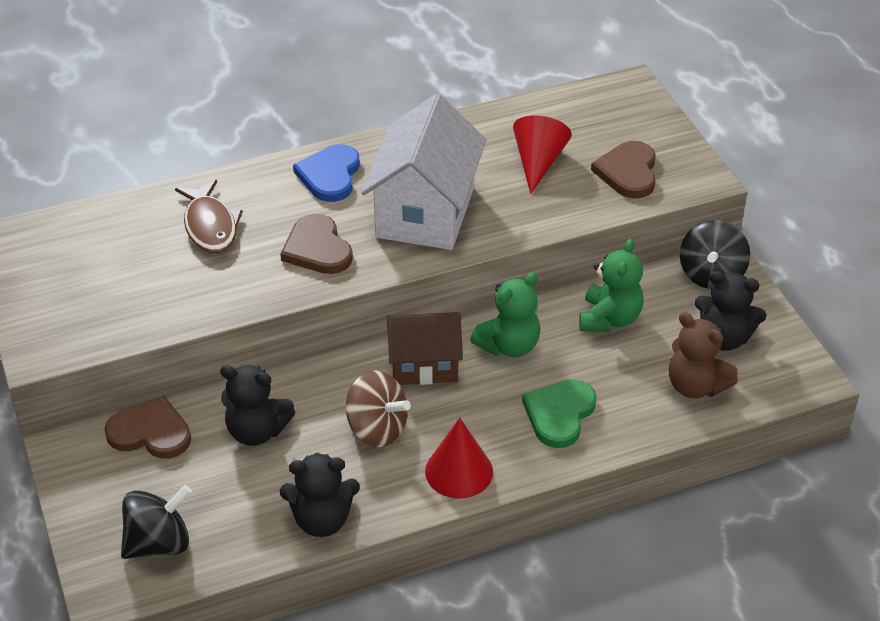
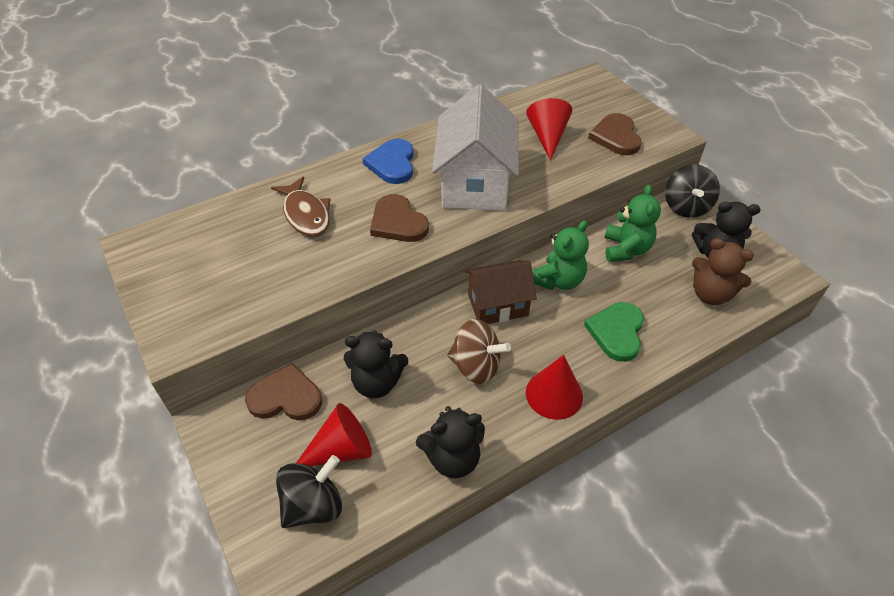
camera: 10 degrees left, 5 degrees up
none -> red cone [296,403,372,466]

